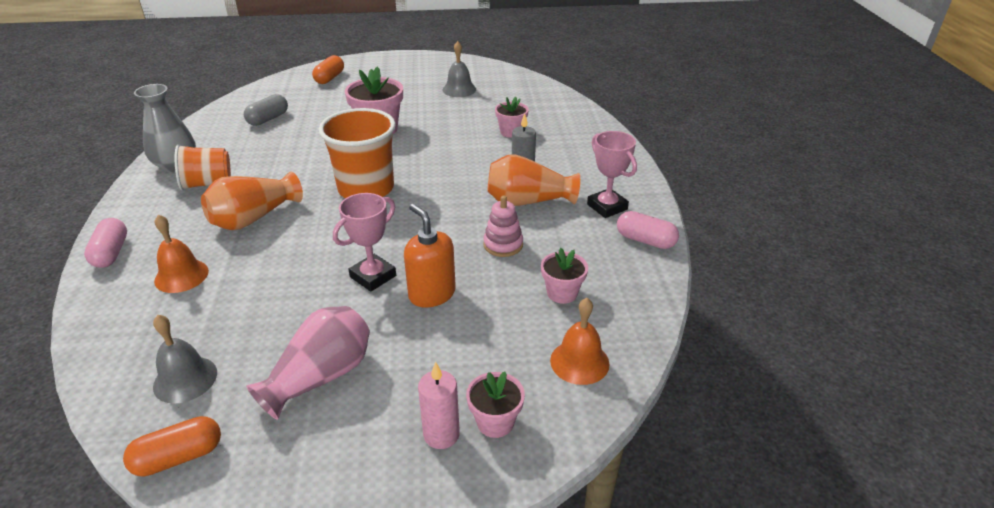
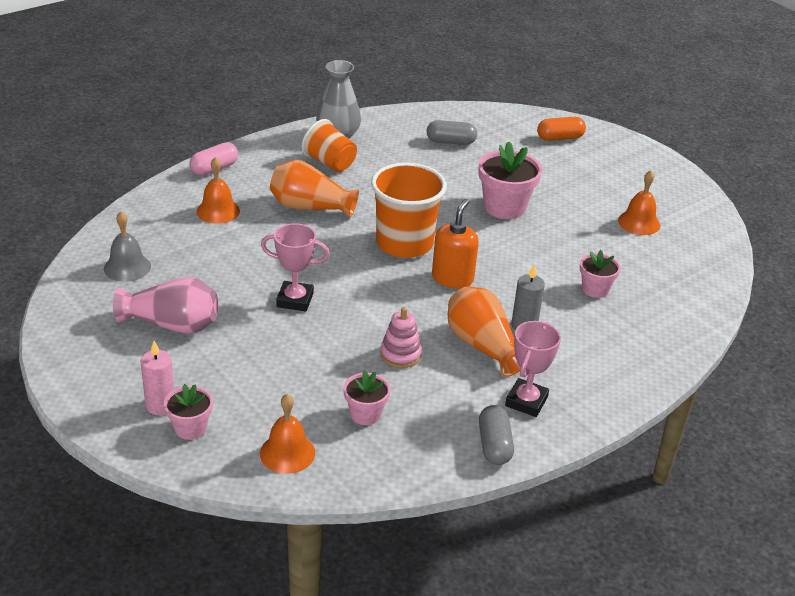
camera: 55 degrees right, 0 degrees up
orange capsule [123,416,221,477] -> none
orange soap dispenser [404,204,456,308] -> orange soap dispenser moved to [432,199,479,288]
grey bell [442,41,476,97] -> orange bell [618,170,660,235]
pink capsule [617,211,679,249] -> grey capsule [479,405,514,465]

